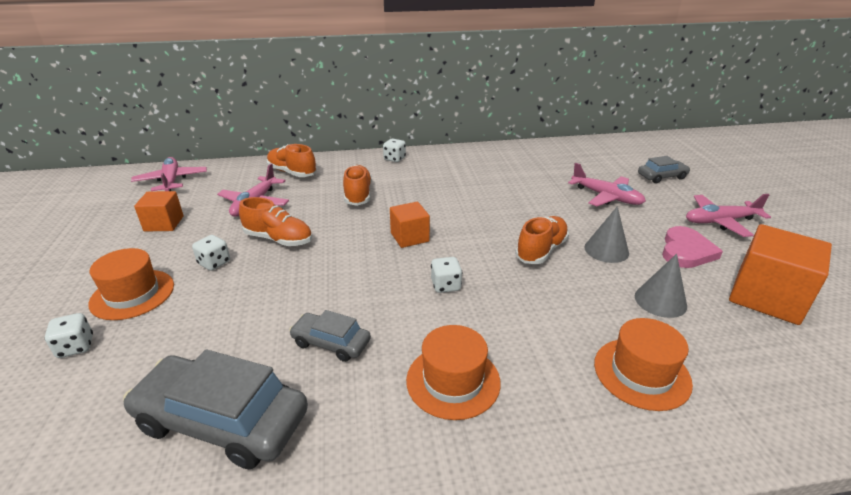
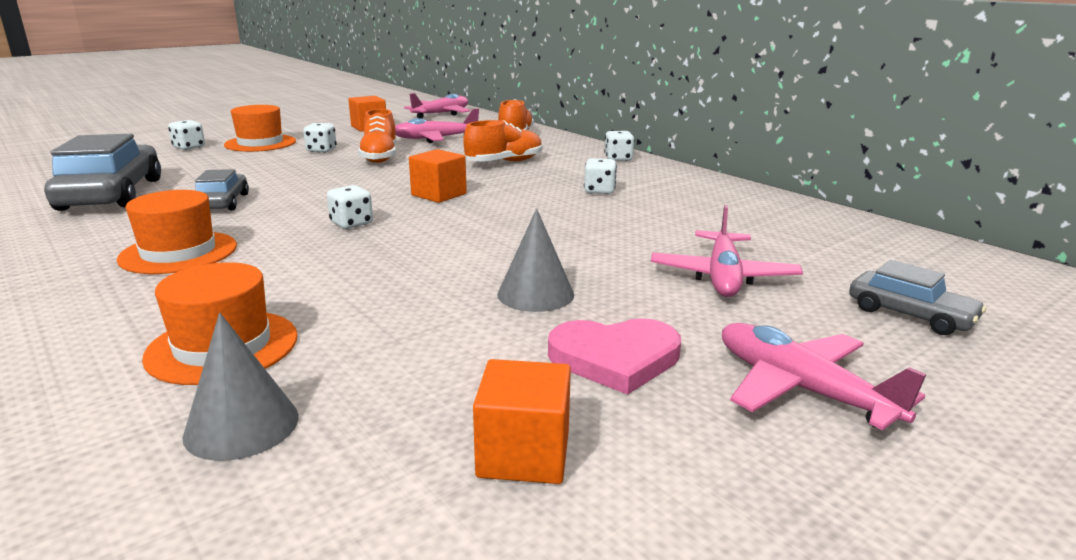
camera: 60 degrees right, 10 degrees down
orange shoe [515,216,569,264] -> none
grey cone [635,254,687,318] -> grey cone moved to [183,313,299,461]
orange cube [729,224,832,325] -> orange cube [473,359,571,484], size x0.59
none -> white dice [584,158,617,194]

